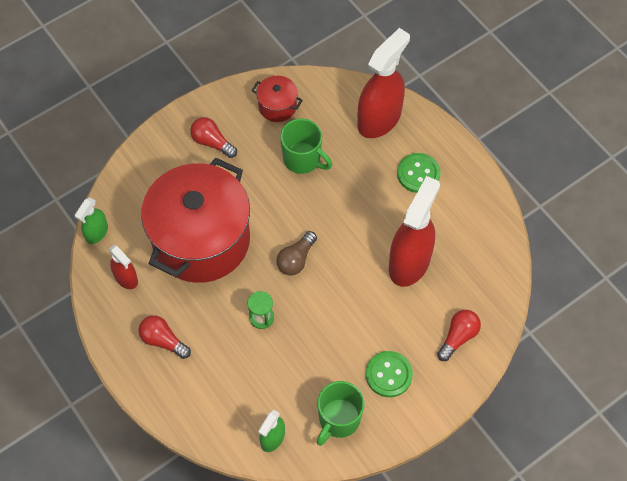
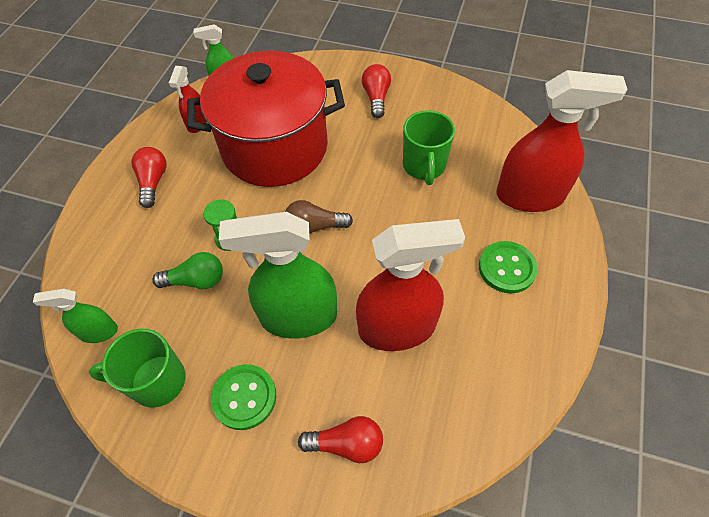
camera: 55 degrees right, 5 degrees down
red pot [252,76,303,122] -> none
none -> green light bulb [152,252,223,289]
none -> green spray bottle [219,212,337,338]

